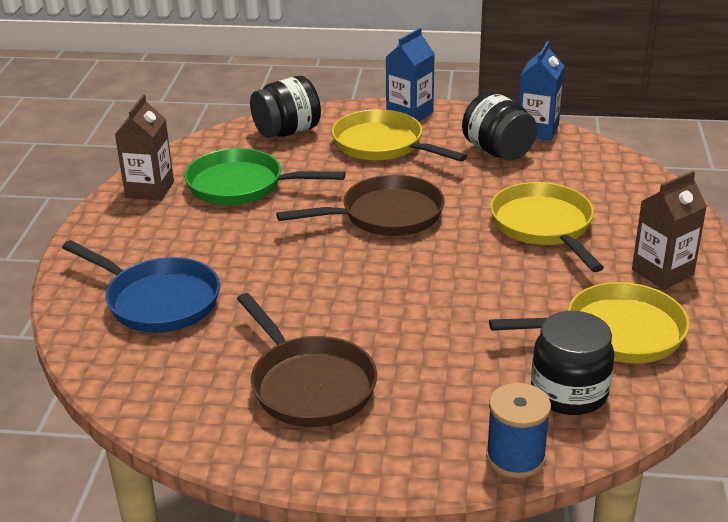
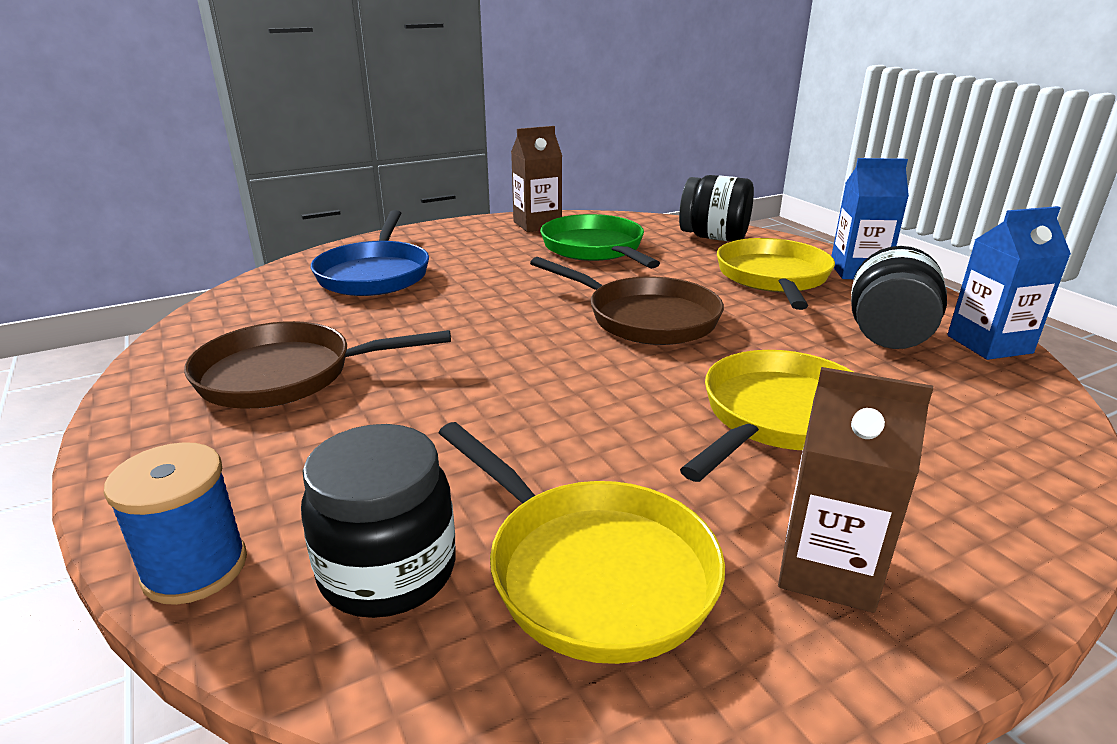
camera: 55 degrees right, 5 degrees down
brown pan [237,293,377,427] -> brown pan turned 60 degrees clockwise [184,321,451,409]

